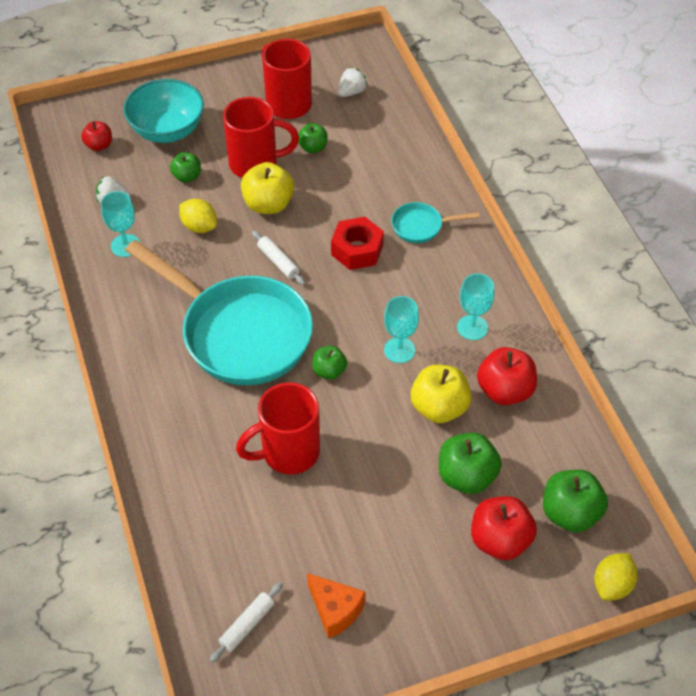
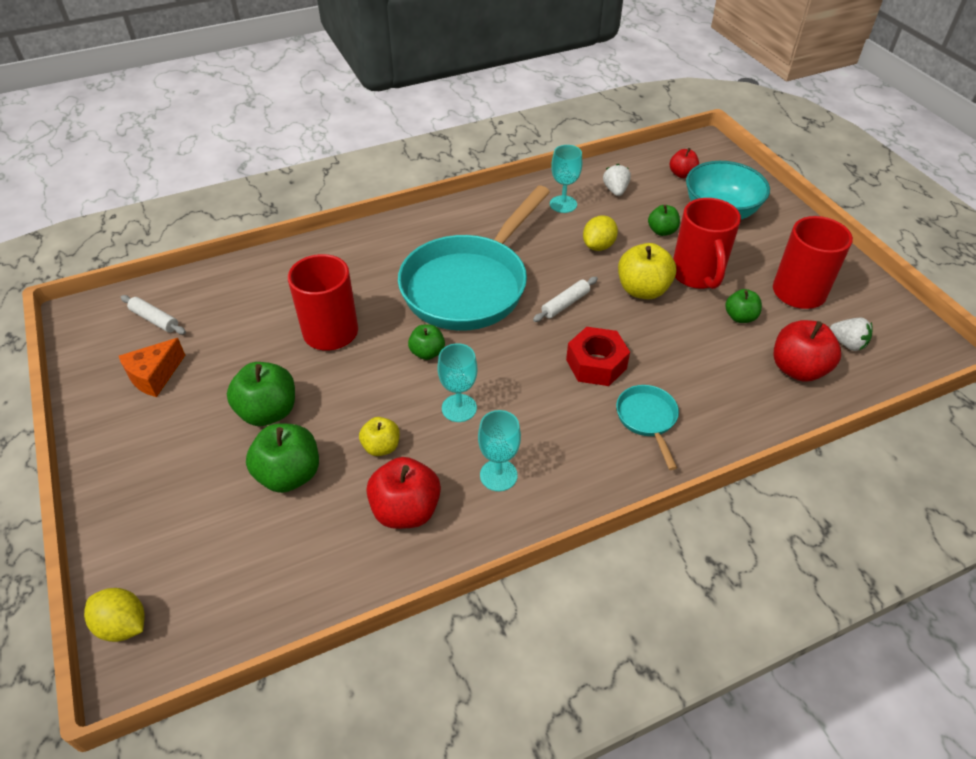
camera: 85 degrees right, 5 degrees down
yellow apple [411,365,471,423] -> yellow apple [359,417,400,456], size x0.60
red apple [471,496,537,560] -> red apple moved to [773,320,841,382]
green apple [543,470,608,532] -> green apple moved to [227,362,295,426]

